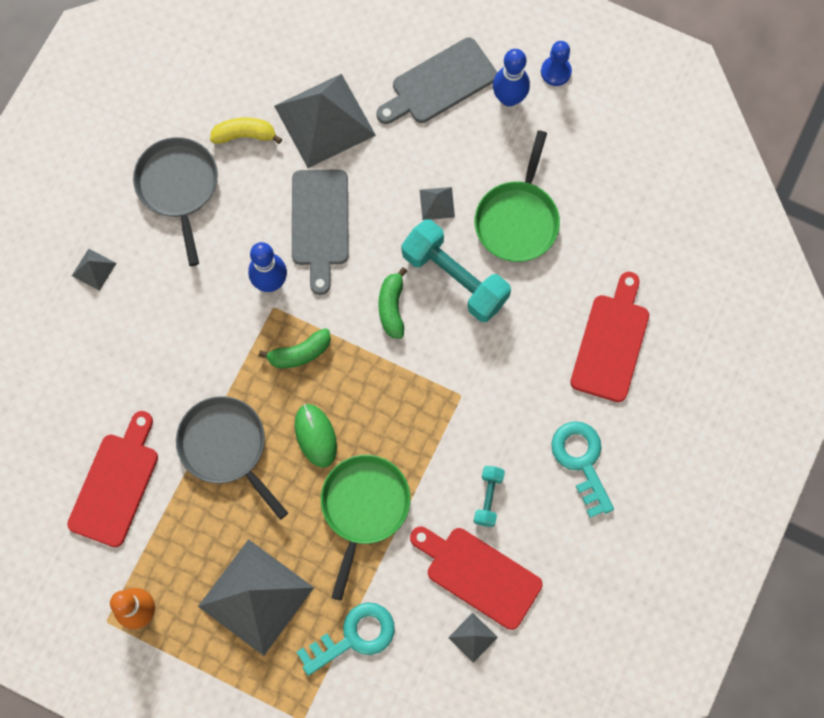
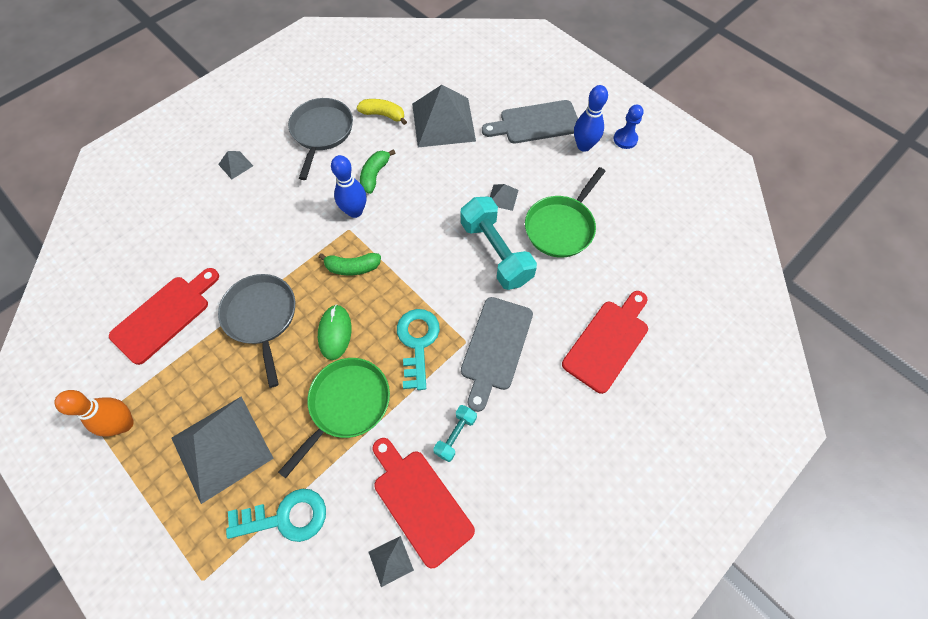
camera: 20 degrees right, 10 degrees down
grey cutting board [292,169,349,295] -> grey cutting board moved to [461,297,533,412]
green banana [378,267,407,339] -> green banana moved to [360,149,396,194]
turquoise key [551,421,614,518] -> turquoise key moved to [397,309,440,390]

